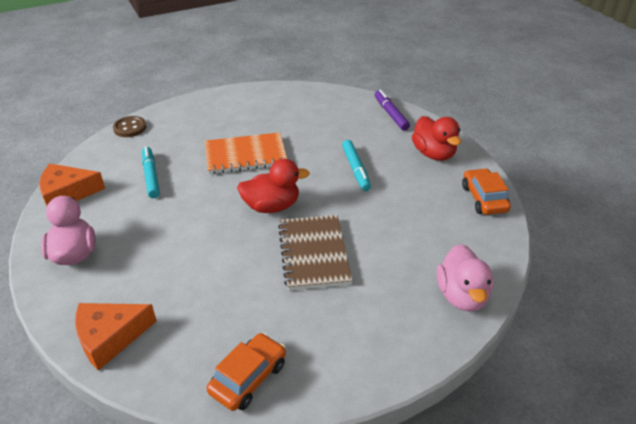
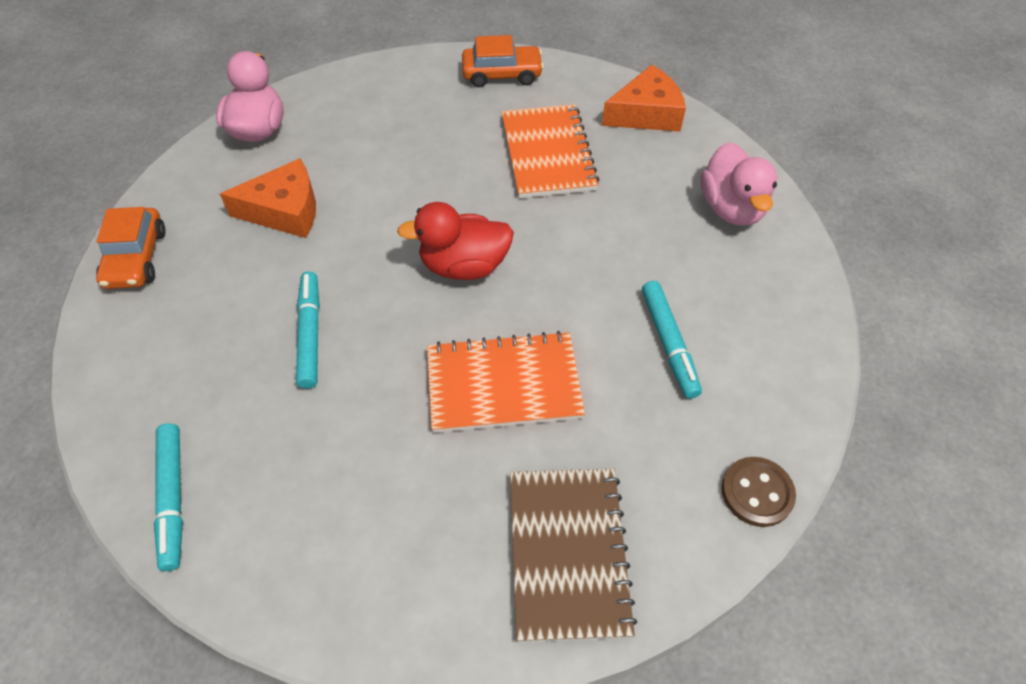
camera: 175 degrees left, 15 degrees up
orange cheese [39,164,105,206] -> orange cheese moved to [220,158,316,238]
orange car [206,333,286,411] -> orange car turned 135 degrees counterclockwise [462,35,544,87]
brown notebook [278,215,352,291] -> brown notebook moved to [510,468,637,642]
purple marker [375,90,410,131] -> turquoise marker [154,423,183,571]
red duck [412,116,461,161] -> none
none -> orange notebook [502,104,599,198]

